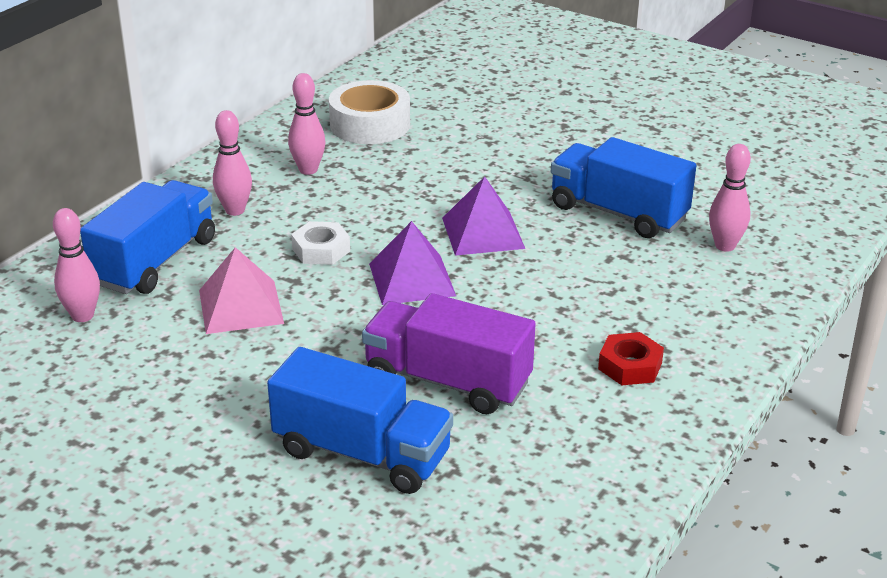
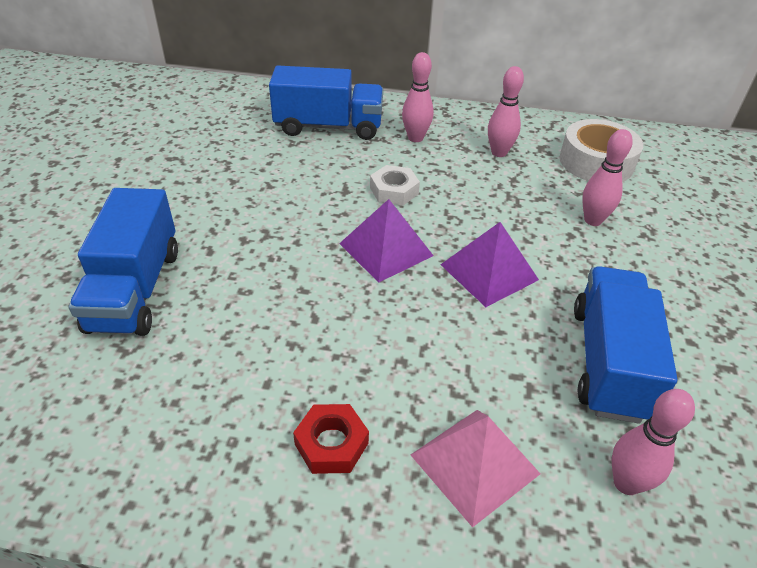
camera: 65 degrees right, 10 degrees up
pink bowling pin [53,208,100,322] -> pink bowling pin moved to [582,129,633,226]
pink pyramid [199,247,284,334] -> pink pyramid moved to [411,410,541,528]
purple truck [362,293,536,414] -> none

